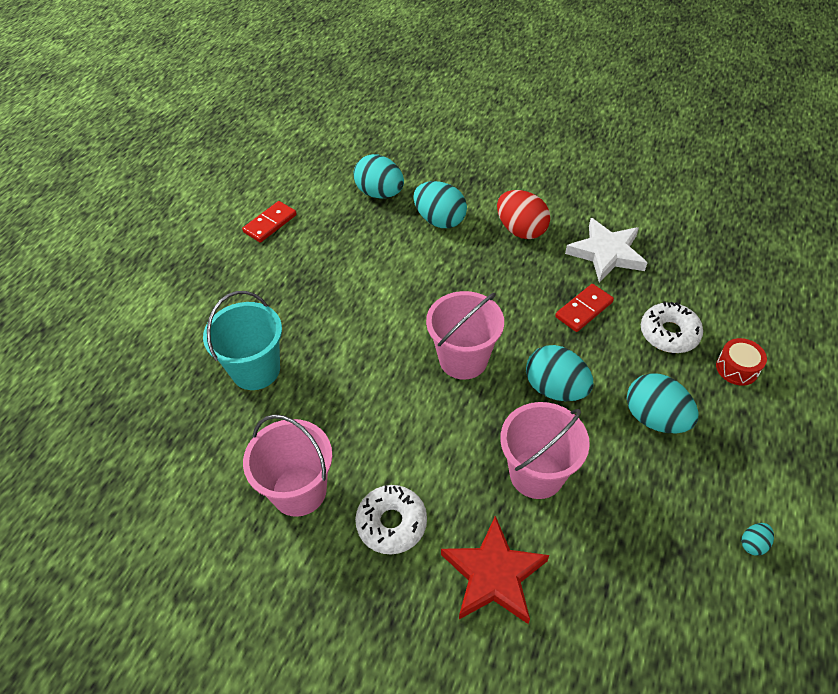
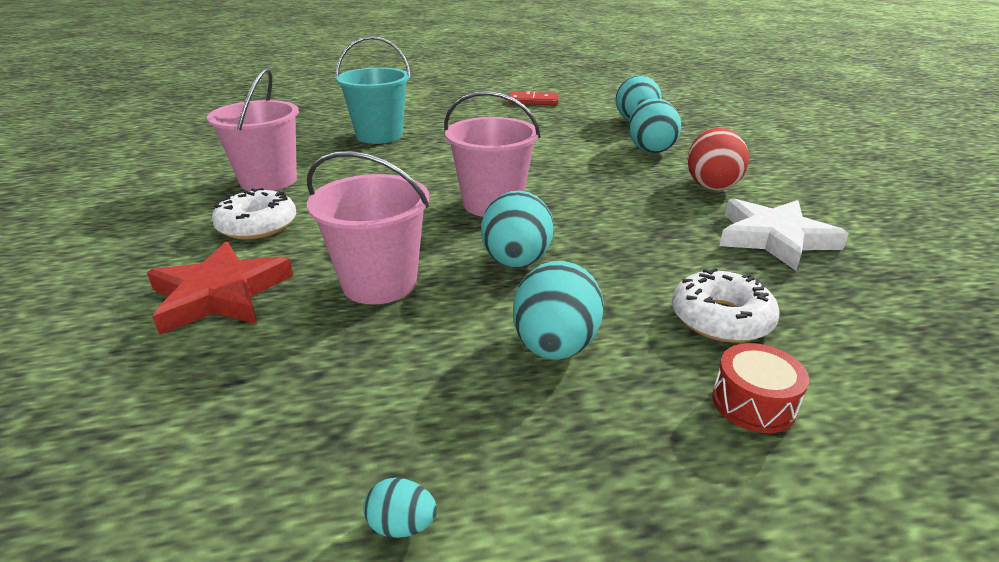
camera: 55 degrees right, 20 degrees down
red domino [555,284,614,332] -> none

